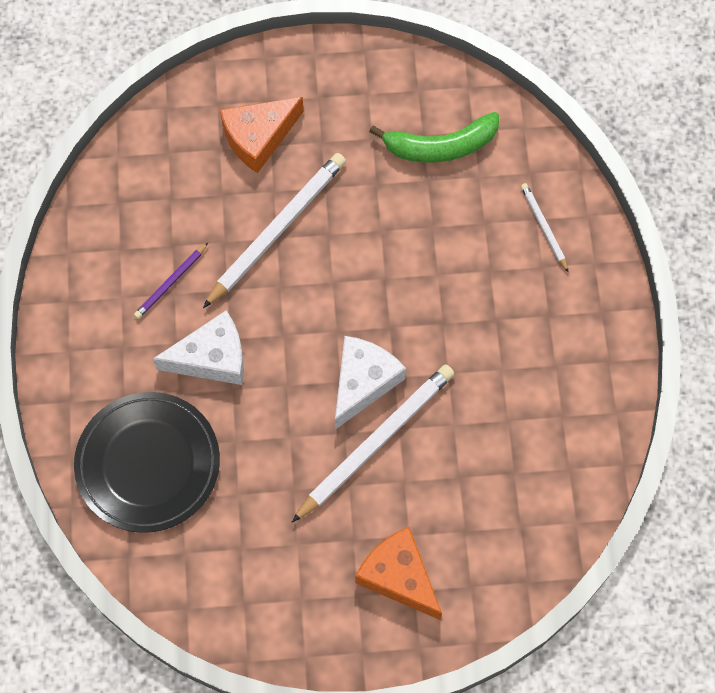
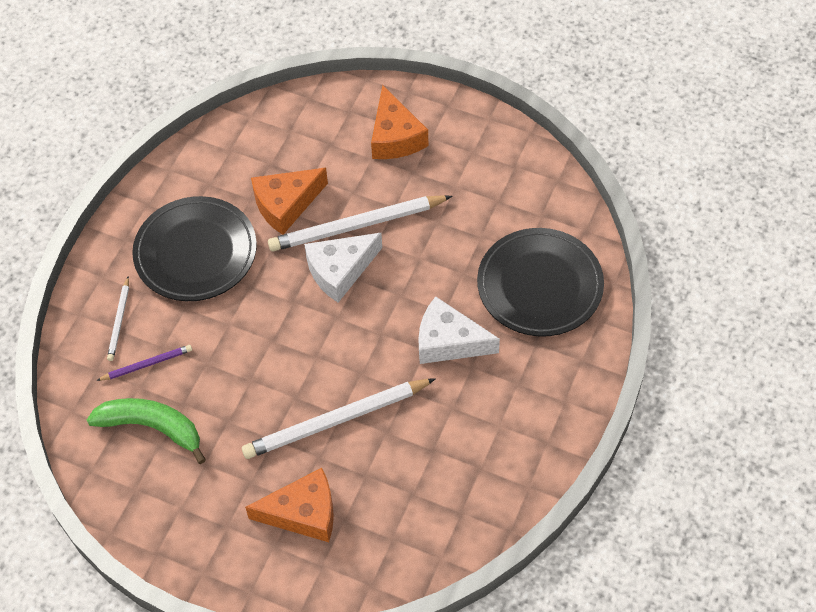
camera: 150 degrees left, 10 degrees down
purple pencil [134,242,209,319] -> purple pencil moved to [96,345,192,381]
none -> black plate [132,196,257,301]
none -> orange cheese [251,168,328,235]

